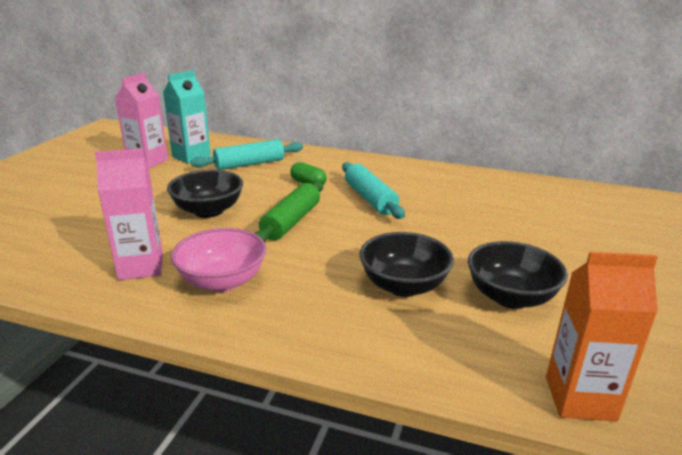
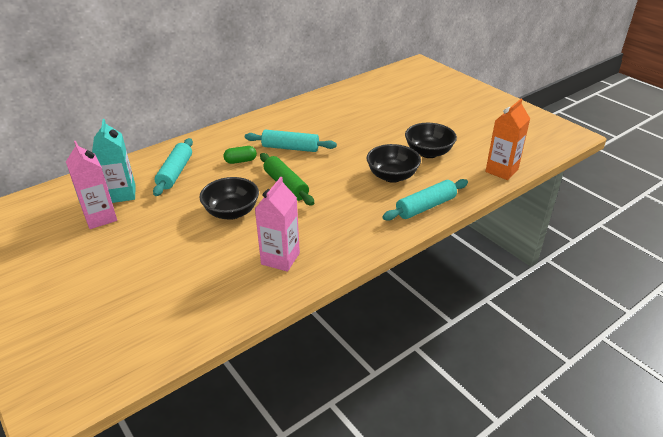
camera: 55 degrees left, 10 degrees up
pink bowl [171,228,266,292] -> none
none -> turquoise rolling pin [382,179,468,221]

